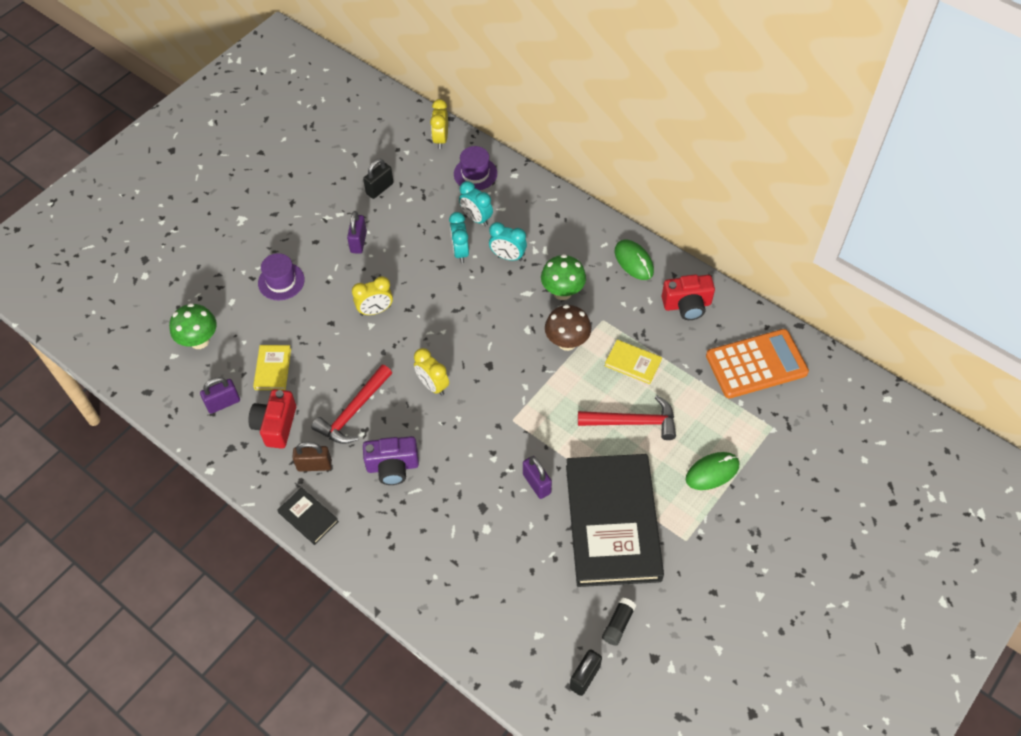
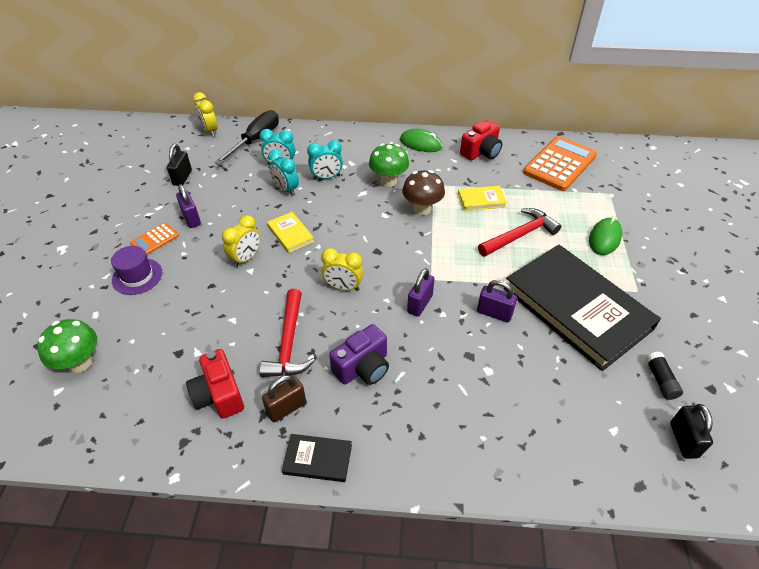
camera: 35 degrees left, 10 degrees down
purple padlock [200,377,240,414] -> purple padlock moved to [407,268,434,317]
yellow book [253,345,291,390] -> yellow book moved to [267,212,314,253]
purple hat [454,146,497,190] -> black screwdriver [214,110,279,165]
none -> orange calculator [130,223,179,255]

